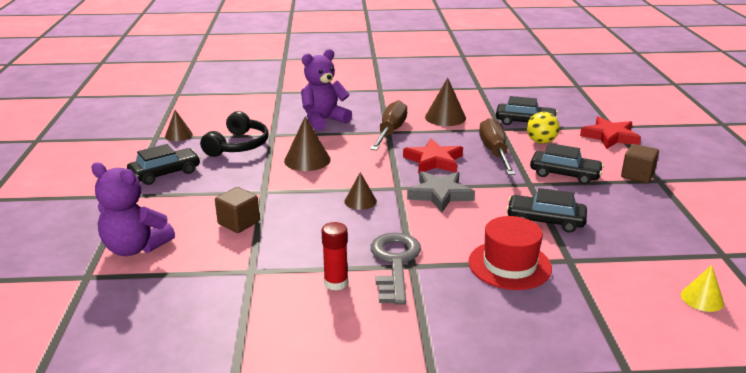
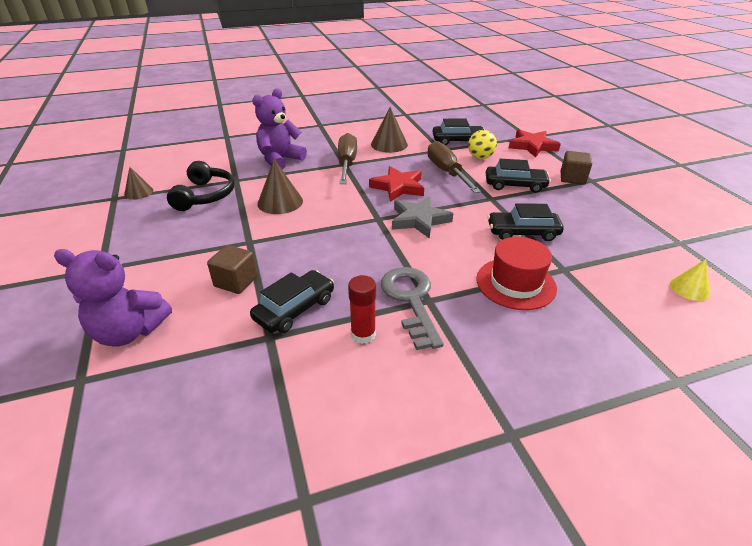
camera: 15 degrees left, 10 degrees up
black car [127,144,200,185] -> black car moved to [250,270,334,333]
brown cone [344,172,377,210] -> none

